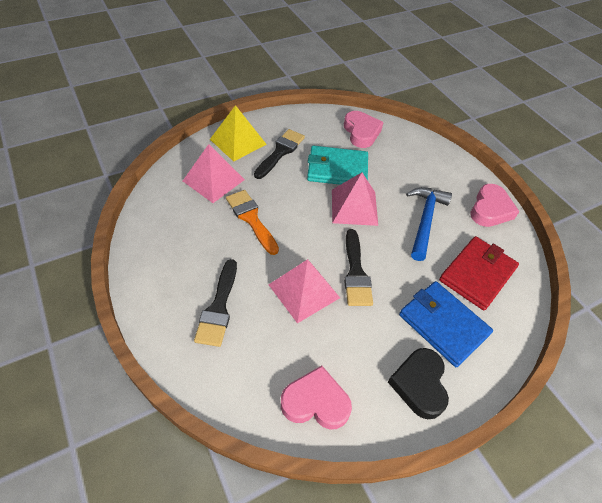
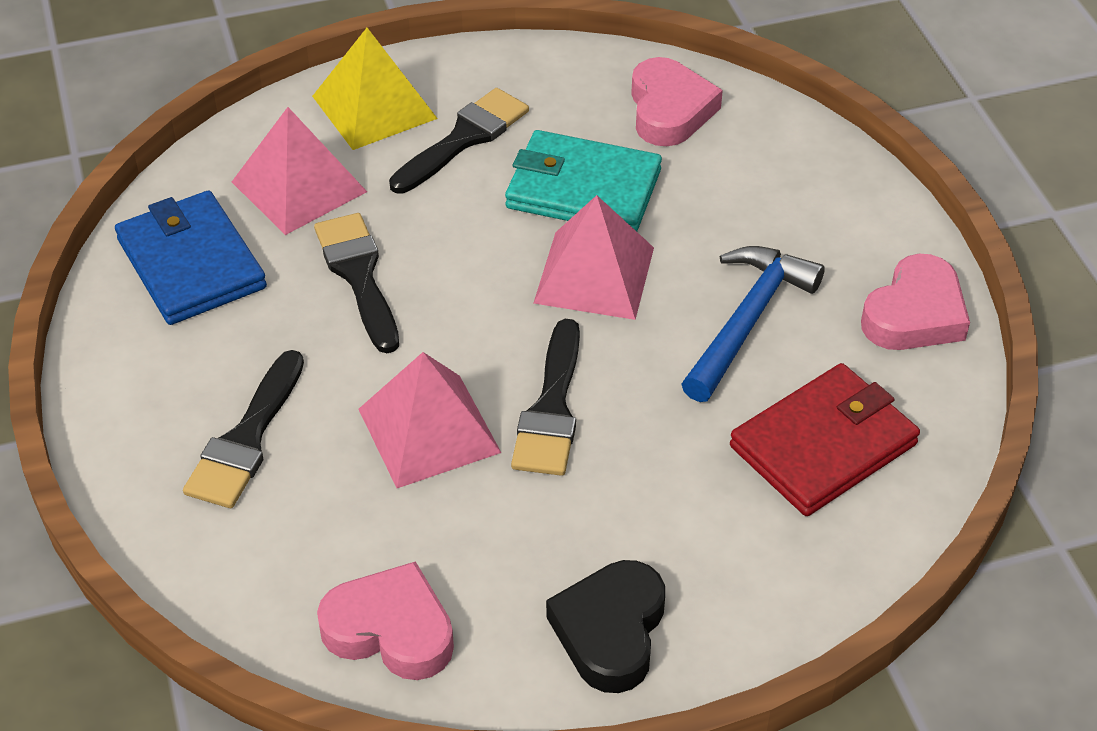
camera: 15 degrees right, 5 degrees down
orange brush [226,190,279,255] -> black brush [314,213,399,353]
blue wallet [399,281,493,367] -> blue wallet moved to [115,190,267,325]

